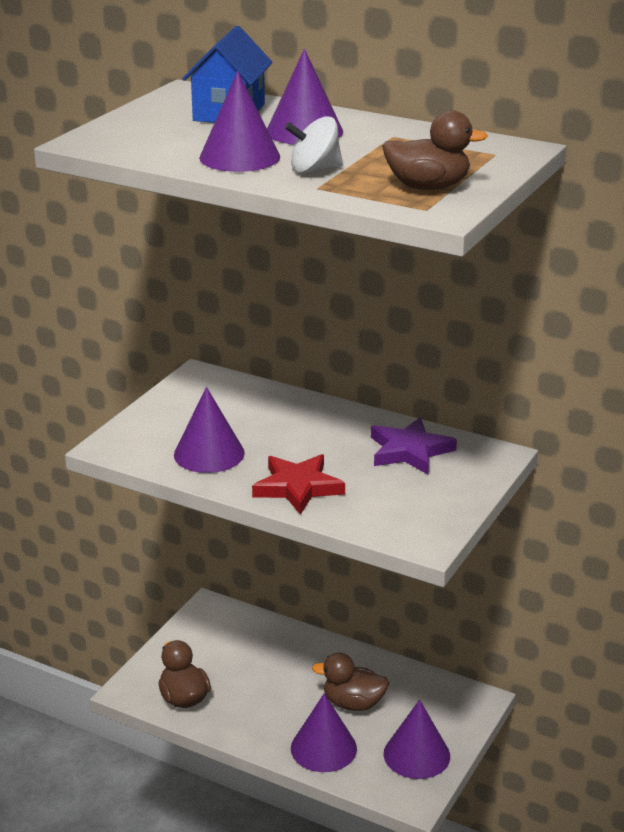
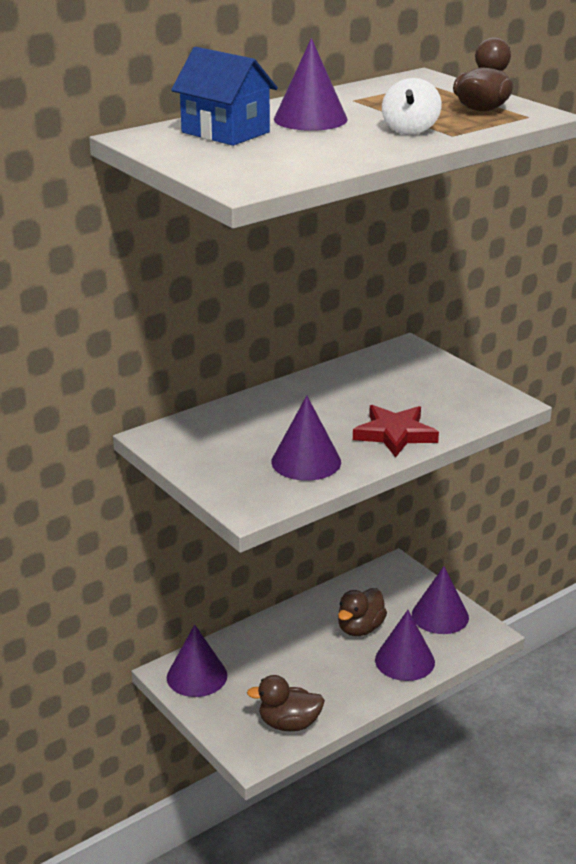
camera: 65 degrees left, 0 degrees up
purple cone [199,71,280,172] -> purple cone moved to [167,625,227,697]
purple star [371,417,457,474] -> none

